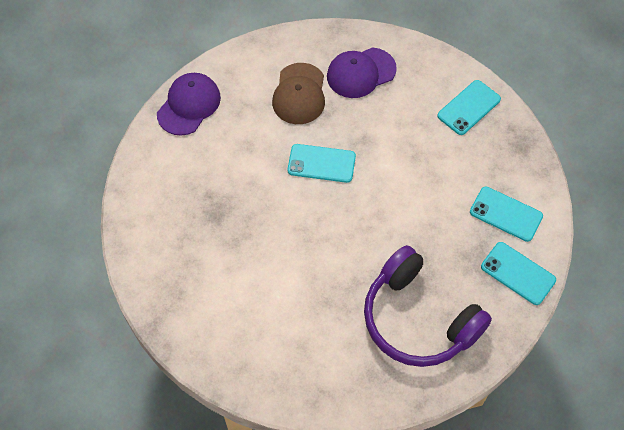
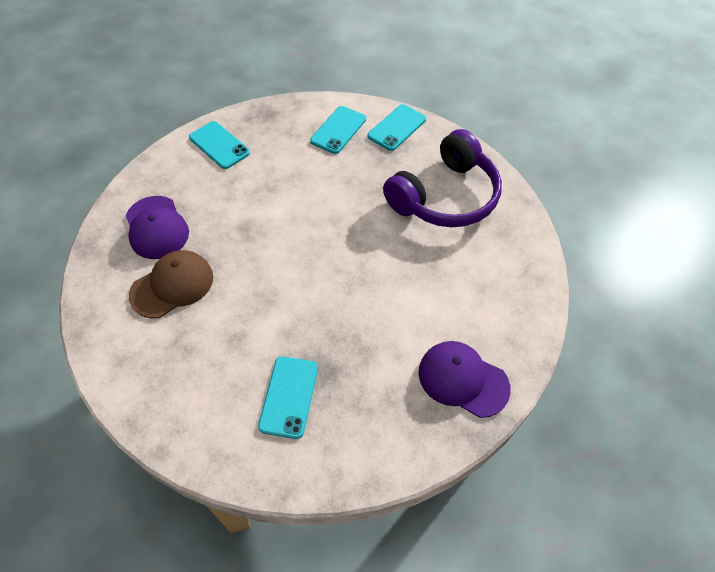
camera: 90 degrees left, 5 degrees down
purple cap [157,73,221,136] -> purple cap moved to [419,341,511,418]
brown cap [272,63,325,124] -> brown cap turned 45 degrees counterclockwise [129,250,213,319]
turquoise phone [288,144,356,183] -> turquoise phone moved to [258,356,318,439]

